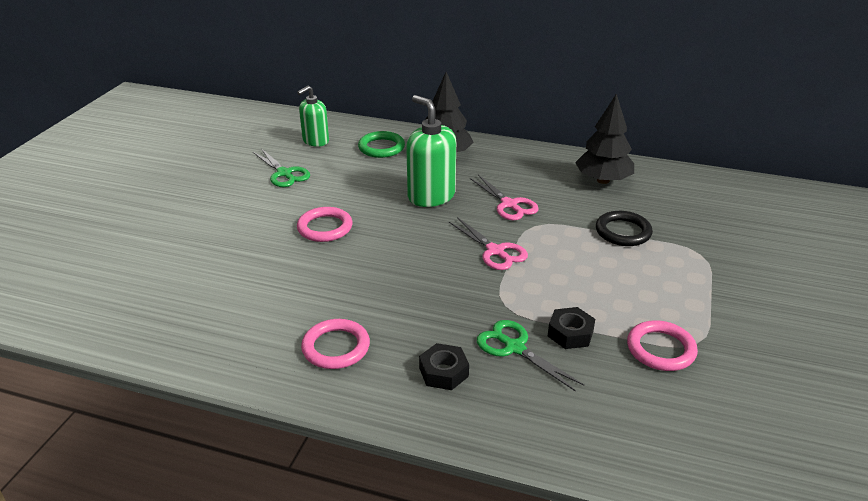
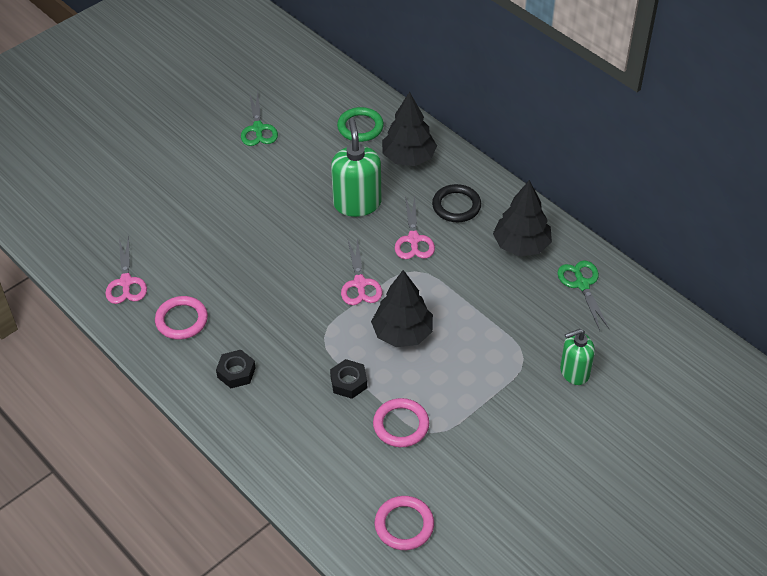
camera: 30 degrees right, 15 degrees up
green soap dispenser [297,85,329,147] -> green soap dispenser moved to [560,329,595,385]
pink ring [297,207,352,242] -> pink ring moved to [375,496,434,550]
green scissors [477,320,584,392] -> green scissors moved to [557,260,610,331]
black ring [596,211,653,246] -> black ring moved to [432,184,481,222]
none -> pink scissors [105,236,147,304]
none -> black tree [371,270,433,347]

